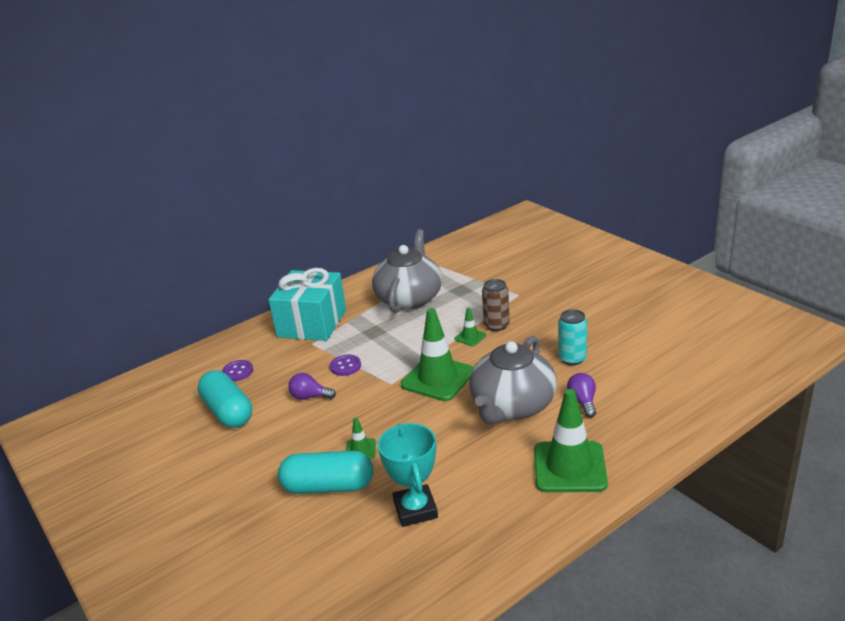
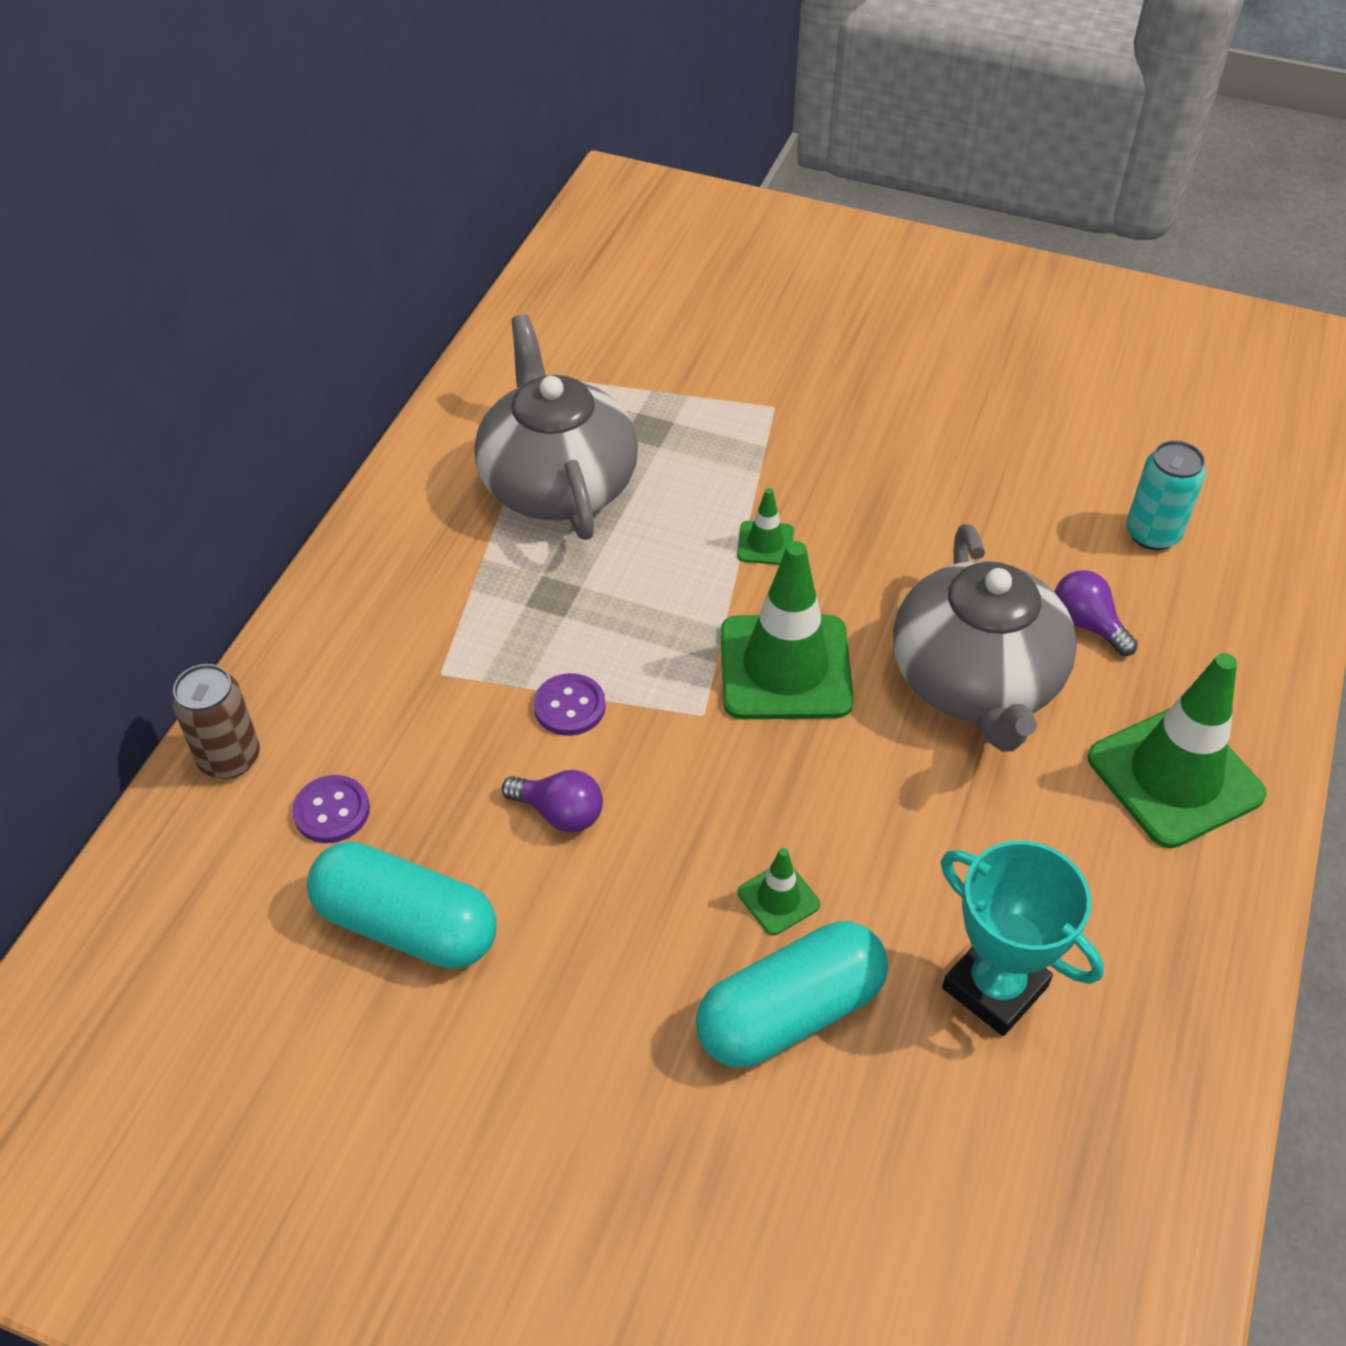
camera: 35 degrees left, 20 degrees up
turquoise gift [269,268,346,341] -> none
purple light bulb [288,373,336,400] -> purple light bulb turned 135 degrees counterclockwise [502,770,603,833]
brown can [482,279,510,331] -> brown can moved to [172,664,260,779]
turquoise can [558,309,587,365] -> turquoise can moved to [1126,440,1206,550]

